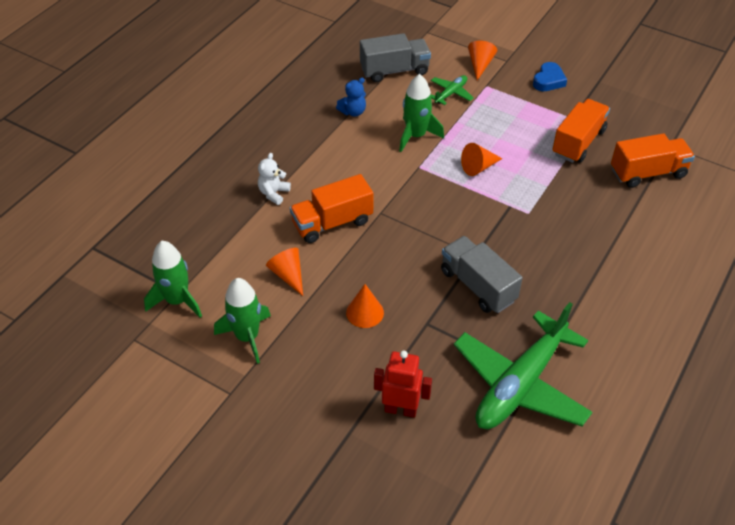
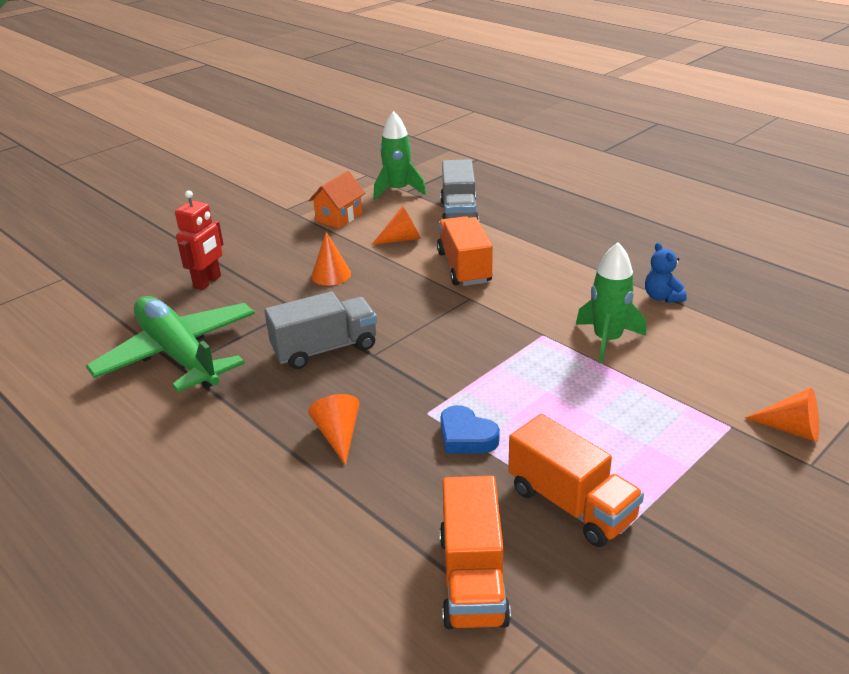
camera: 105 degrees right, 15 degrees down
green rocket [214,278,271,364] -> orange house [309,171,365,228]
white teddy bear [258,153,291,205] -> none
grey truck [360,33,431,82] -> grey truck moved to [440,159,479,221]
green plane [431,75,474,105] -> none
orange cone [461,143,503,176] -> orange cone moved to [308,394,360,465]
blue heart [533,62,567,91] -> blue heart moved to [440,405,500,453]

